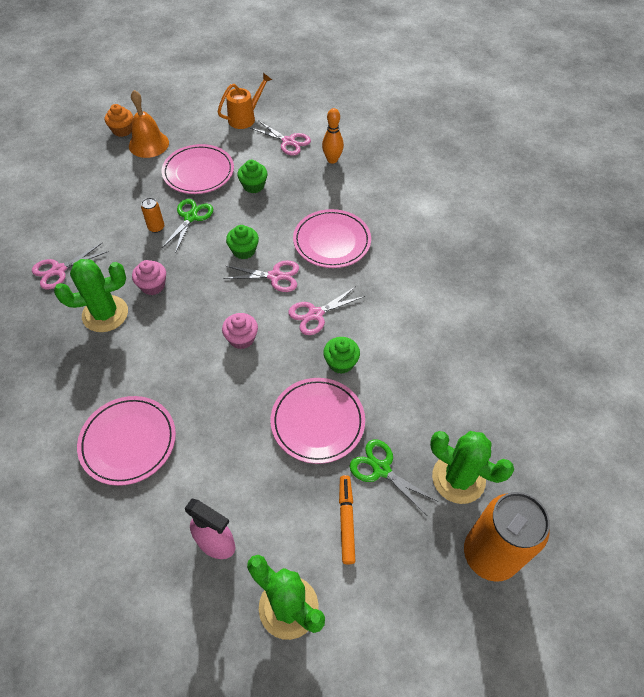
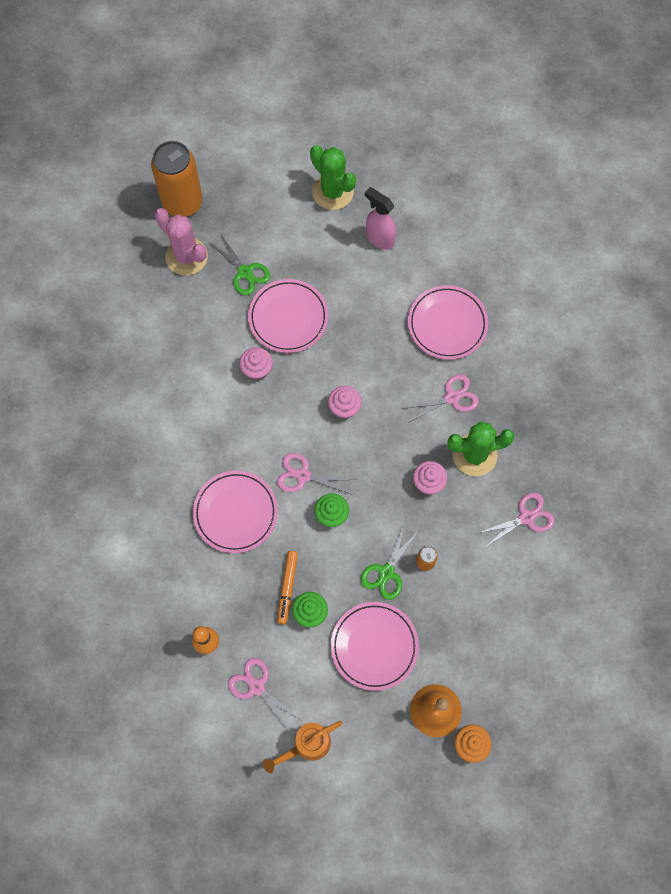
camera: 170 degrees left, 15 degrees up
pink scissors [288,286,365,335] -> pink scissors moved to [401,374,479,423]
green cupcake [323,337,360,374] -> pink cupcake [239,347,273,380]
orange marker [339,475,355,565] -> orange marker moved to [277,551,298,624]
green cactus [430,431,514,504] -> pink cactus [154,208,208,275]

